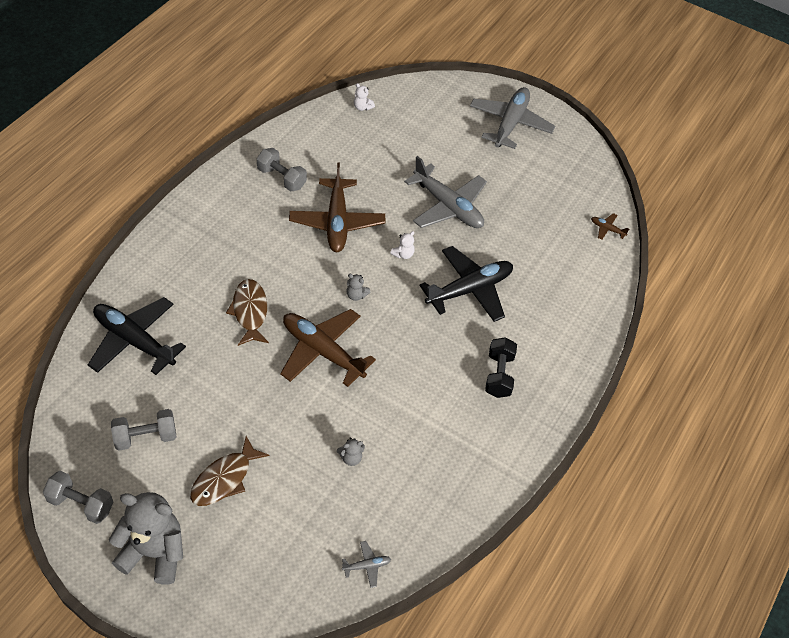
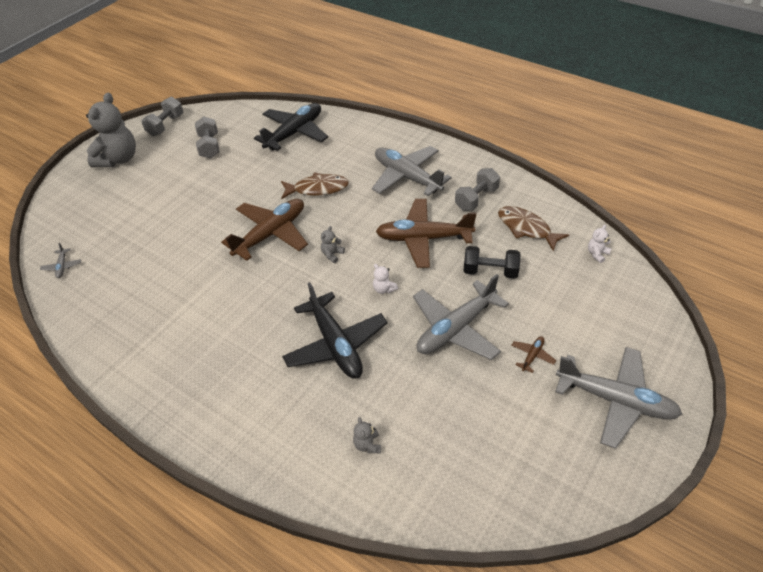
camera: 100 degrees right, 5 degrees down
brown fish [190,436,270,506] -> brown fish moved to [498,206,569,251]
grey teddy bear [337,437,365,466] -> grey teddy bear moved to [353,417,381,453]
black dumbbell [485,337,517,398] -> black dumbbell moved to [464,246,521,278]
brown plane [591,213,629,240] -> brown plane moved to [512,336,556,373]
none -> grey plane [372,146,452,196]

